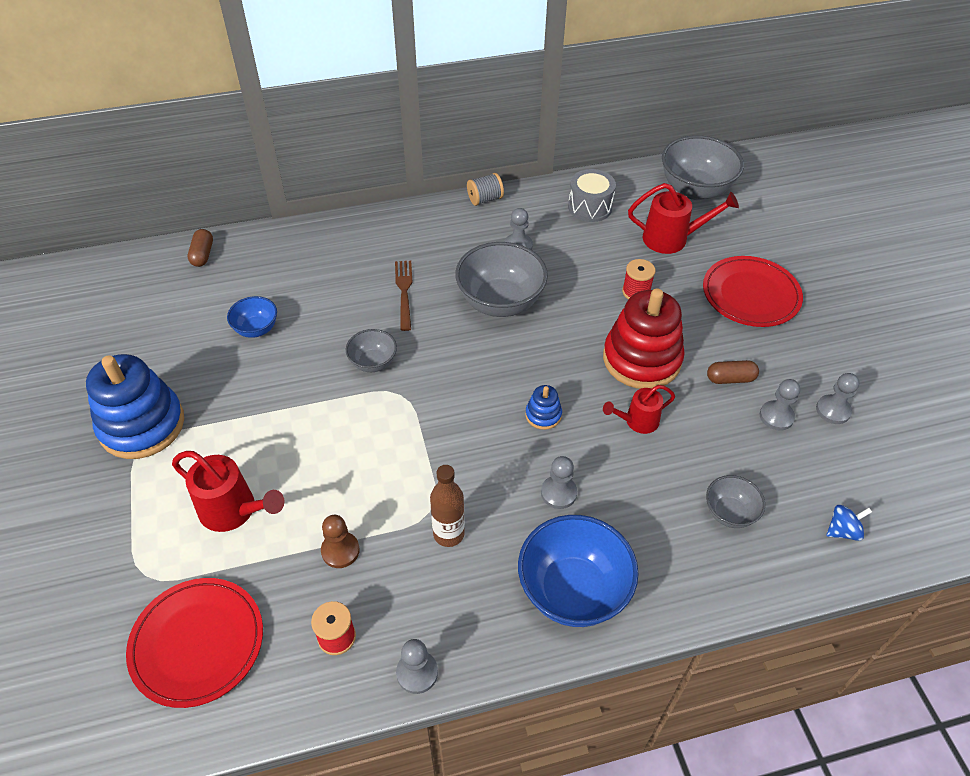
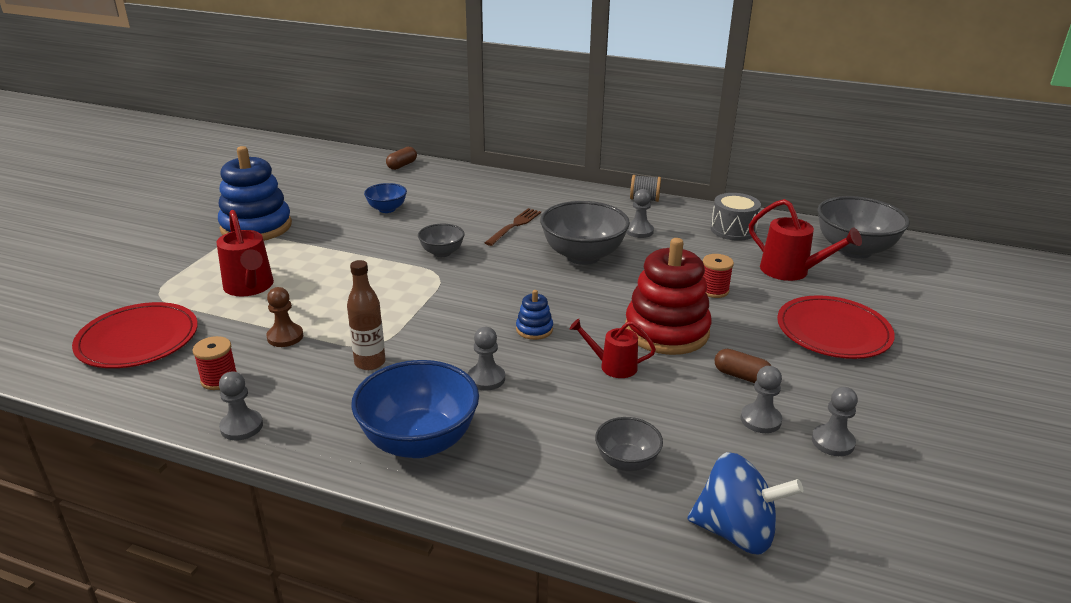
camera: 35 degrees right, 20 degrees down
blue spinning top [826,505,872,541] -> blue spinning top [688,452,803,555], size x1.95

